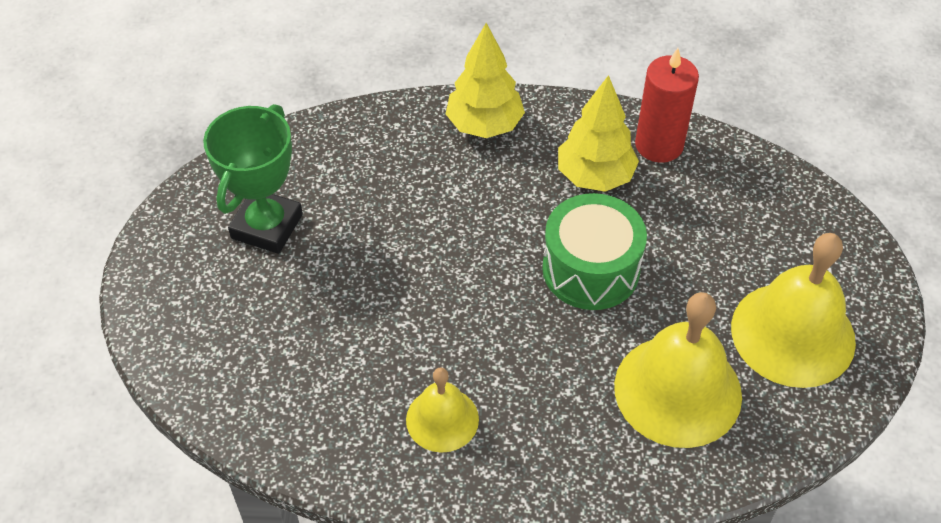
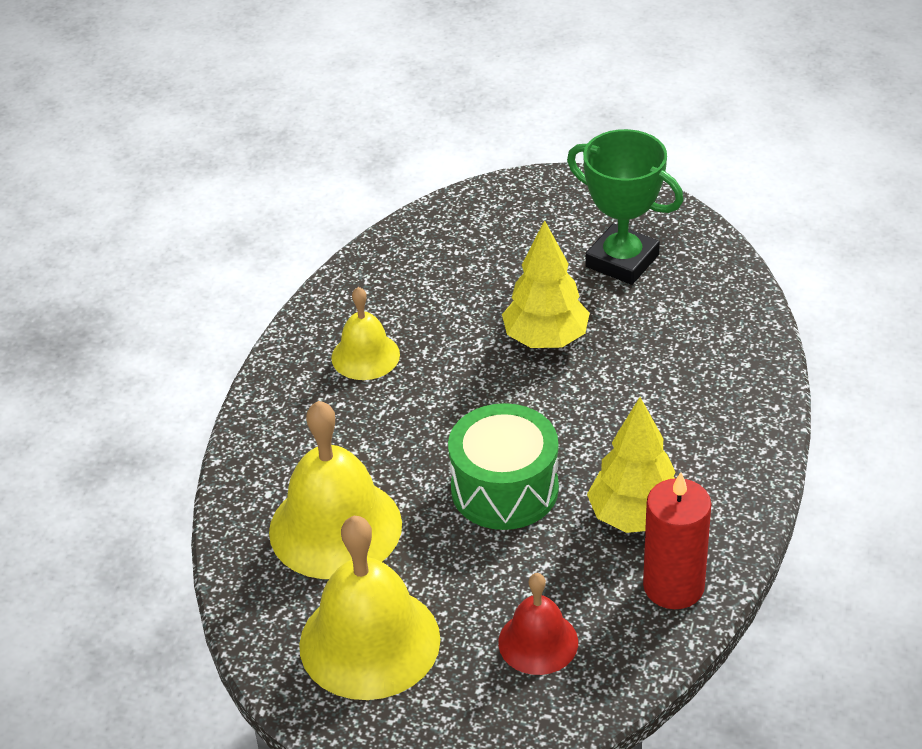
camera: 105 degrees right, 10 degrees down
yellow tree [446,23,525,138] -> yellow tree moved to [502,220,590,348]
none -> red bell [498,573,578,675]

